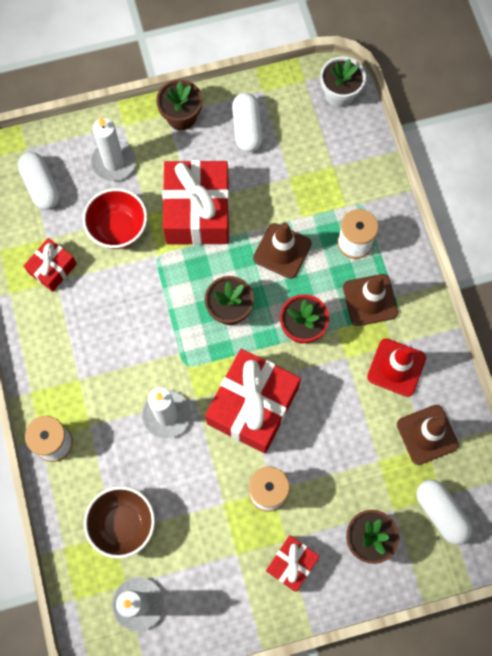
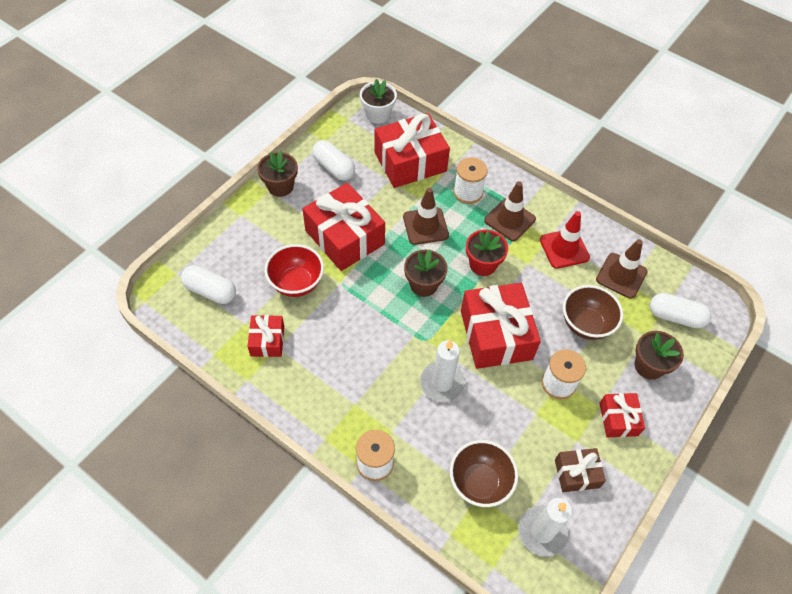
camera: 40 degrees left, 15 degrees down
white candle [91,117,136,181] -> none
none -> red gift [375,113,450,188]
none -> brown gift [555,448,606,492]
none -> brown bowl [563,285,623,340]

